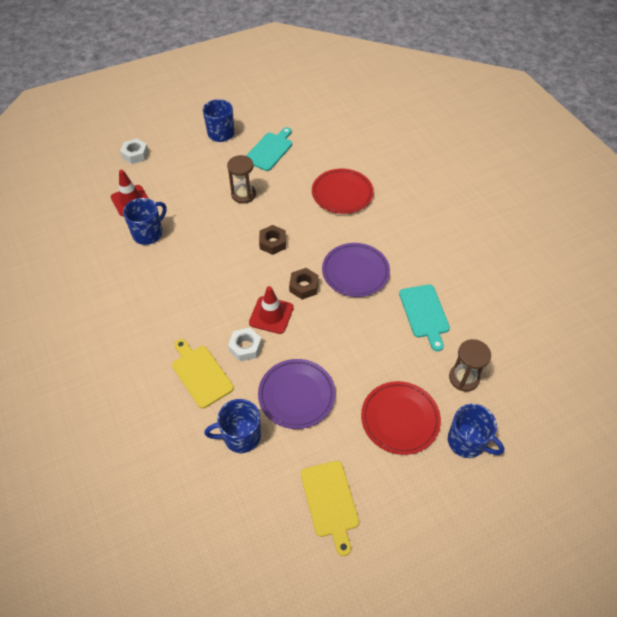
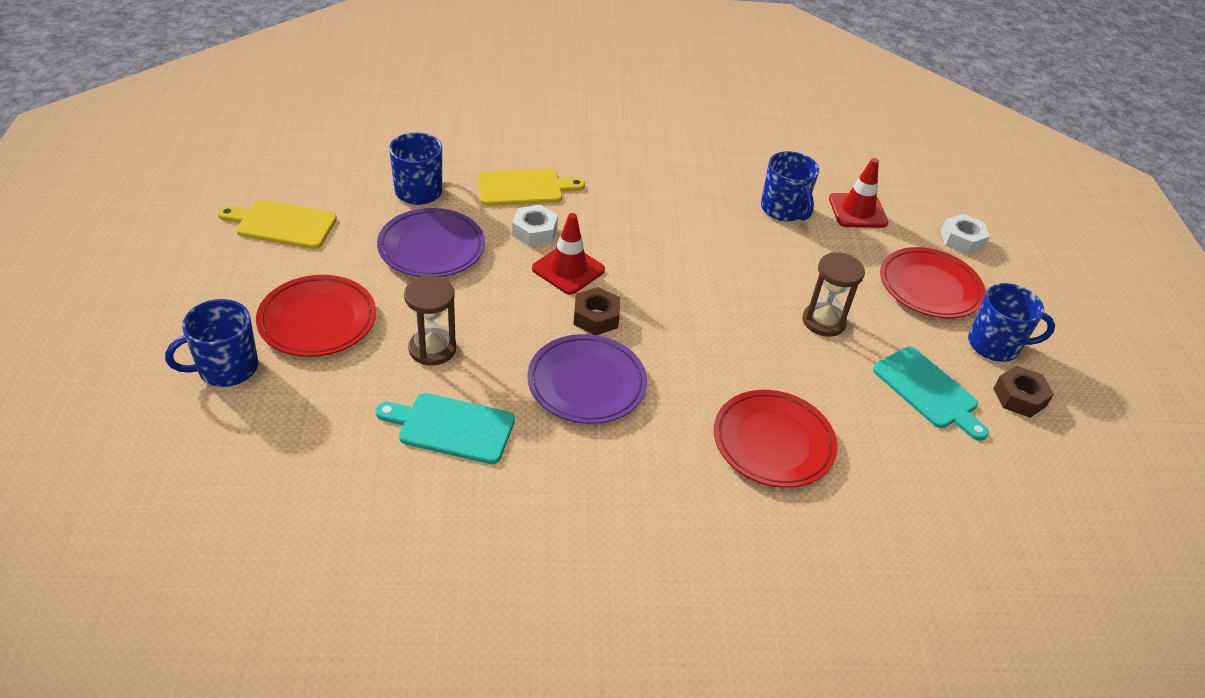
camera: 110 degrees right, 10 degrees down
brown nut [259,225,286,255] -> brown nut moved to [993,366,1054,418]
brown hourglass [449,339,491,391] -> brown hourglass moved to [404,276,456,366]
none -> red plate [880,247,985,318]

